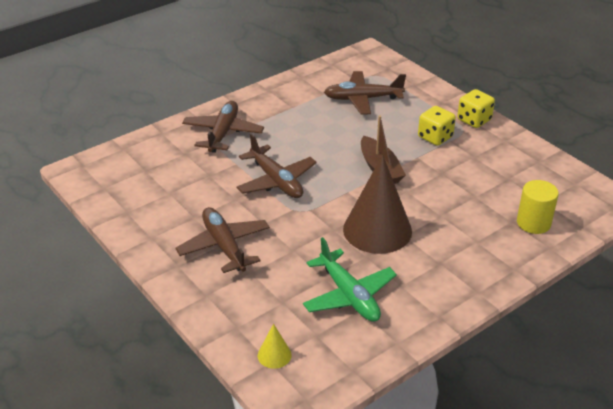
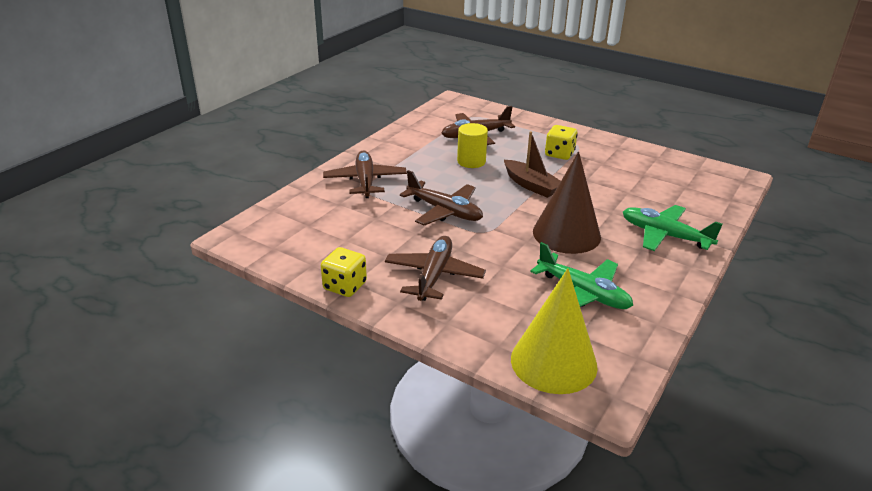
camera: 20 degrees left, 5 degrees down
brown plane [176,207,270,273] -> brown plane turned 60 degrees clockwise [385,236,486,301]
yellow cone [258,324,292,369] -> yellow cone [511,268,598,394], size x2.36
yellow dice [457,89,495,128] -> yellow dice moved to [321,247,367,297]
yellow cylinder [517,180,559,234] -> yellow cylinder moved to [457,123,488,168]
none -> green plane [623,205,723,251]

